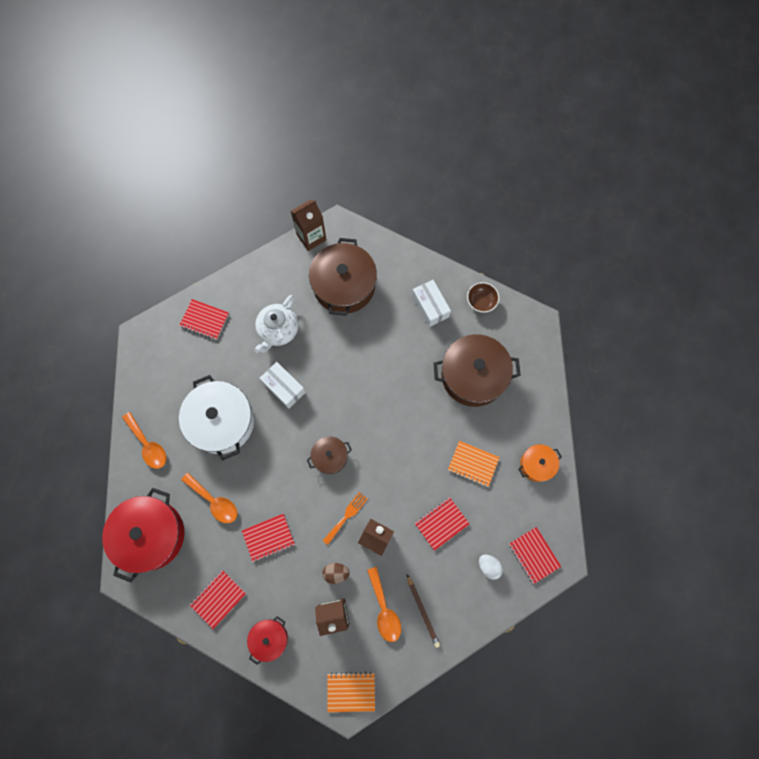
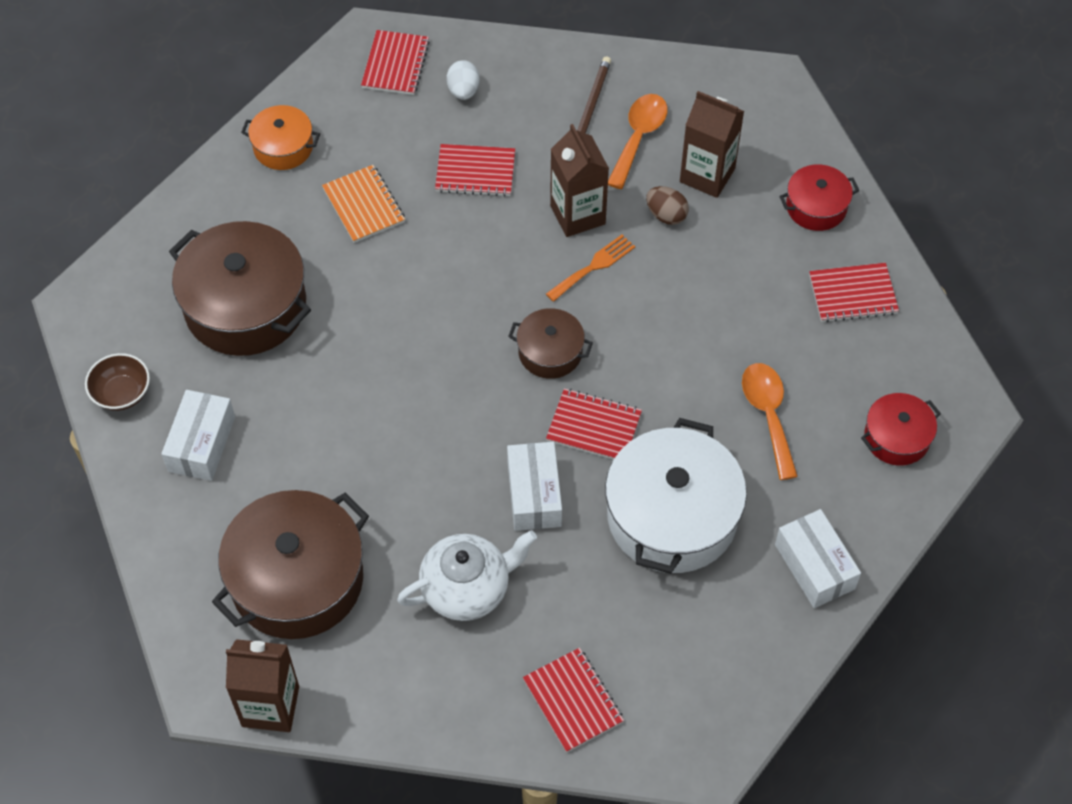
camera: 140 degrees left, 15 degrees down
red pot [102,488,184,582] -> red pot [861,393,941,466], size x0.52
orange spoon [122,412,166,469] -> white box [775,509,861,608]
red notebook [242,514,295,562] -> red notebook moved to [546,388,642,460]
orange fork [323,492,368,545] -> orange fork turned 150 degrees clockwise [546,235,635,302]
orange notebook [327,672,375,712] -> none

